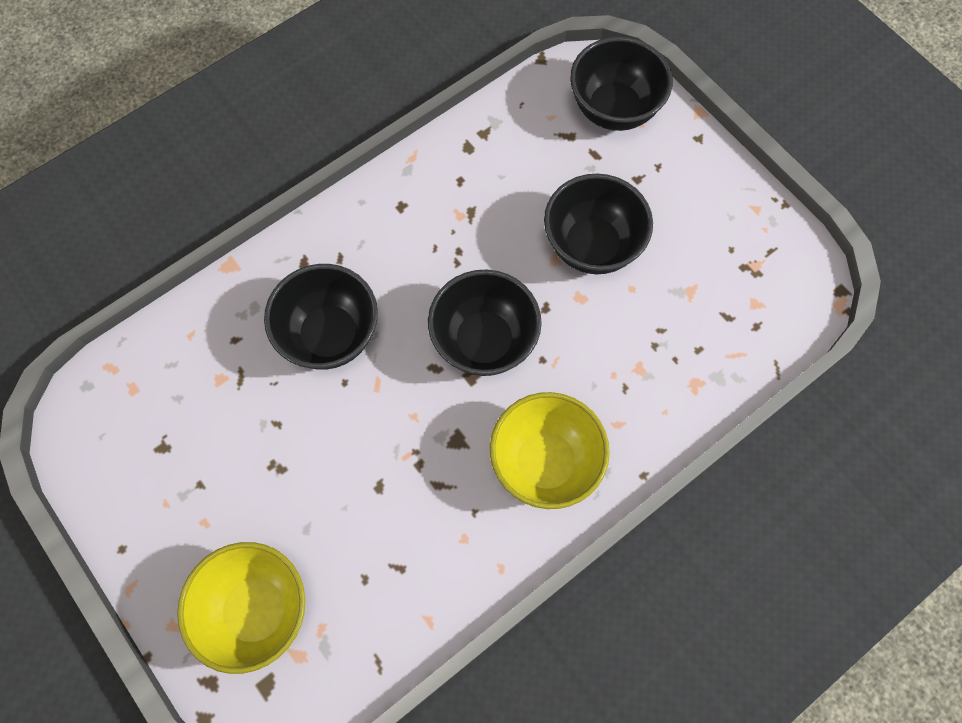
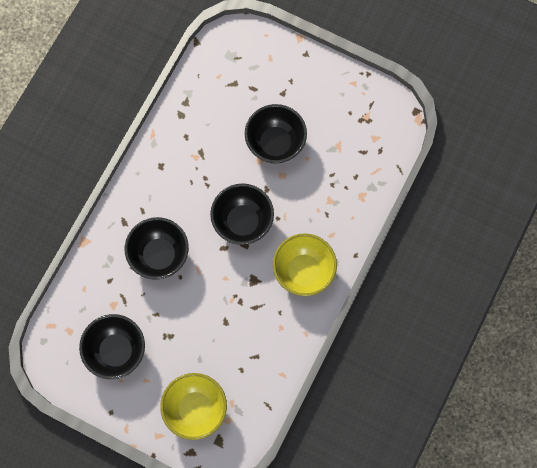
camera: 25 degrees left, 5 degrees up
black bowl [570,37,672,131] -> black bowl moved to [79,314,145,379]

